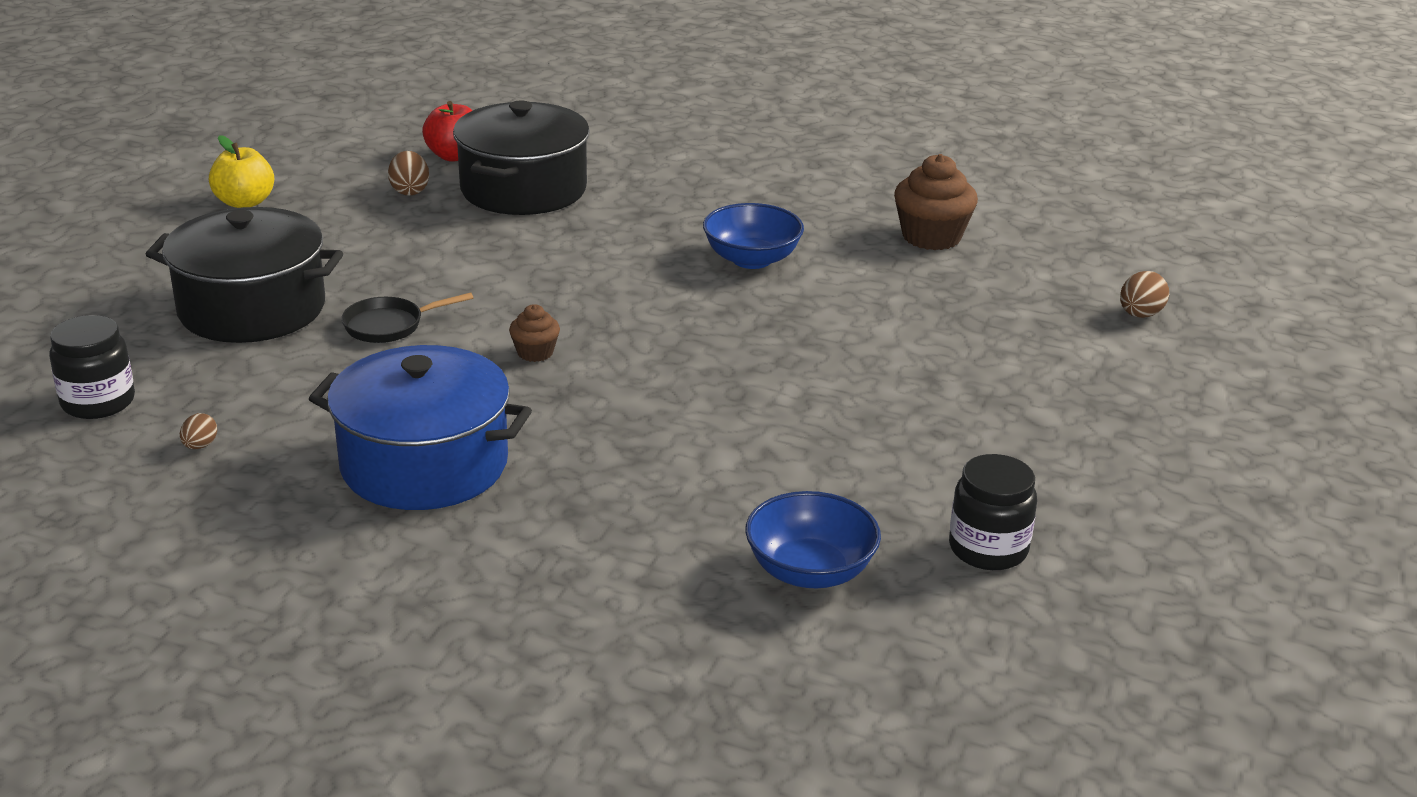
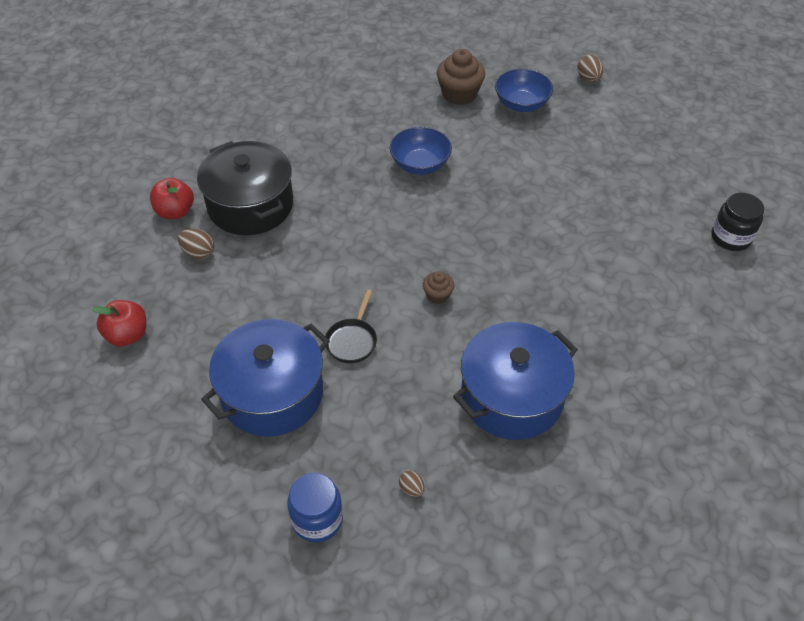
camera: 50 degrees left, 20 degrees up
black jar [49,315,135,419] -> blue jar [287,473,343,542]
black pot [146,207,343,343] -> blue pot [201,319,330,437]
yellow apple [209,135,274,208] -> red apple [92,300,146,346]
blue bowl [745,491,881,588] -> blue bowl moved to [495,69,553,112]

